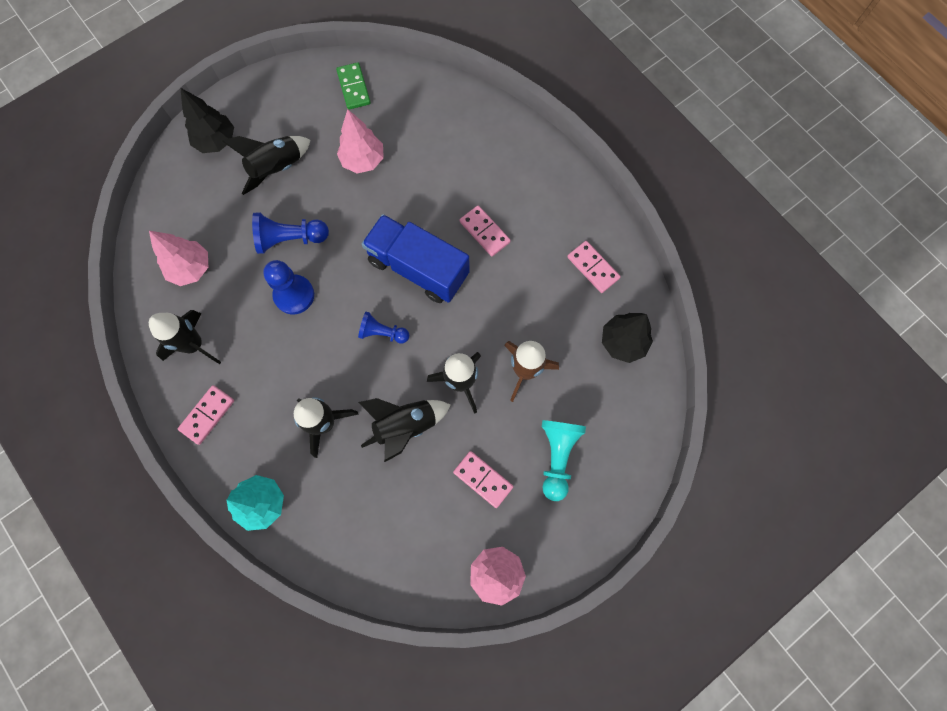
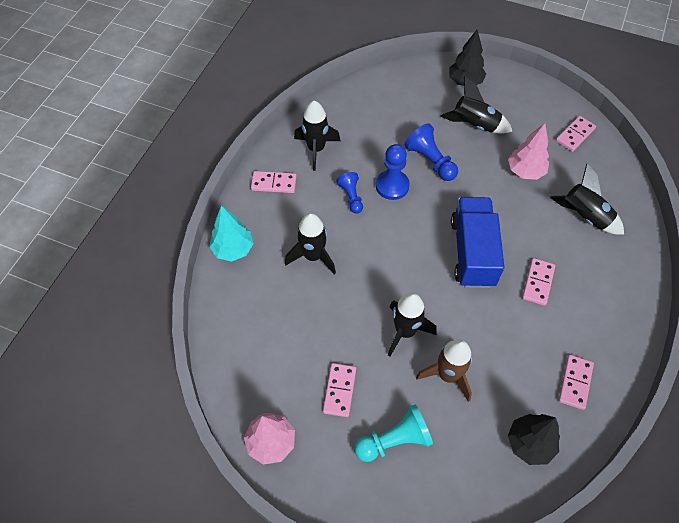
camera: 60 degrees right, 15 degrees down
pink tree [149,231,208,286] -> none
green domino [336,62,371,110] -> pink domino [556,116,596,152]
blue pawn [358,312,409,343] -> blue pawn moved to [336,172,363,213]
black rocket [358,398,451,462] -> black rocket moved to [550,163,624,235]

